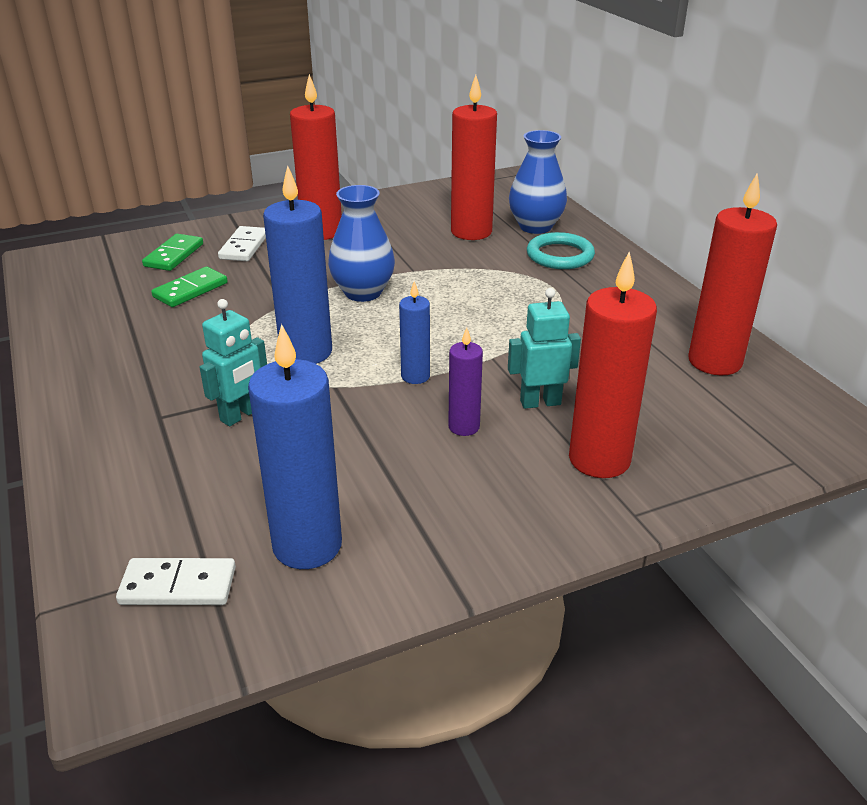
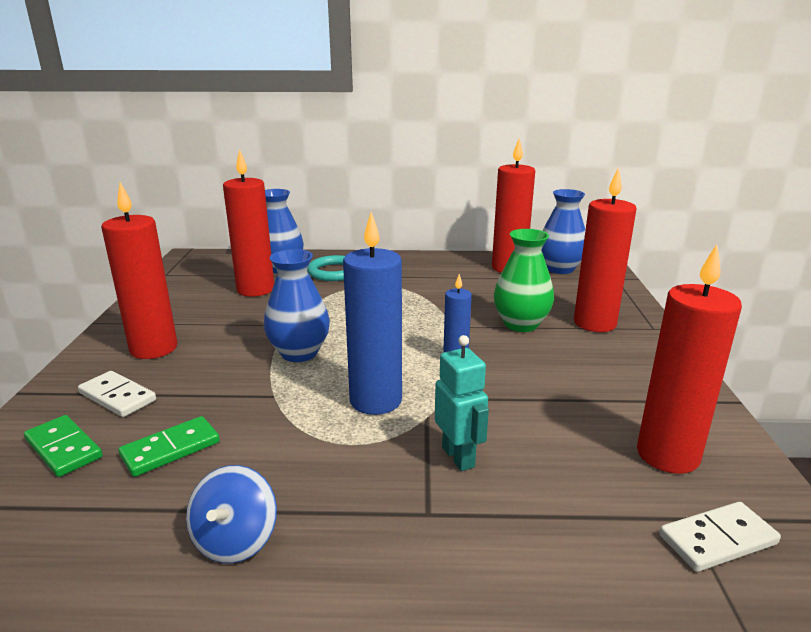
camera: 65 degrees left, 10 degrees down
white domino [116,558,236,605] -> white domino turned 45 degrees clockwise [659,502,781,572]
green domino [151,267,228,307] -> green domino turned 75 degrees clockwise [118,416,220,477]
blue candle [248,324,342,569] -> red candle [637,244,742,474]
purple candle [448,327,483,436] -> none
turquoise robot [508,288,581,409] -> green vase [494,229,554,332]
none -> blue spinning top [186,465,277,563]
none -> blue vase [542,189,586,274]

